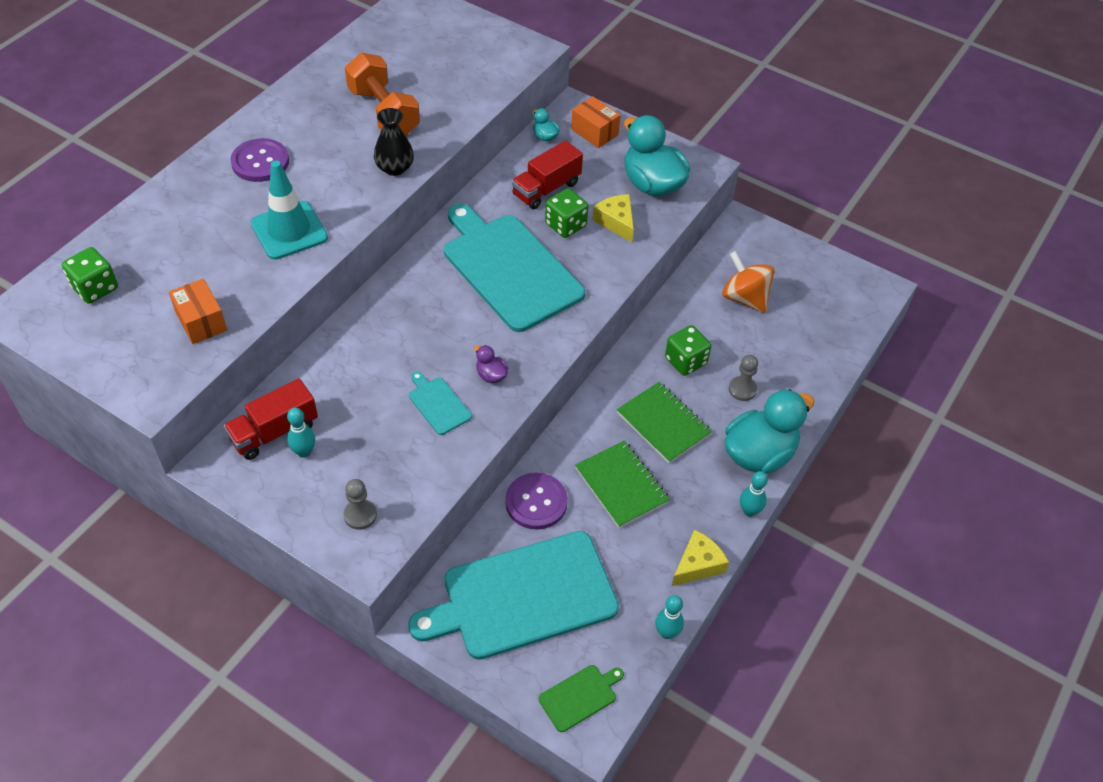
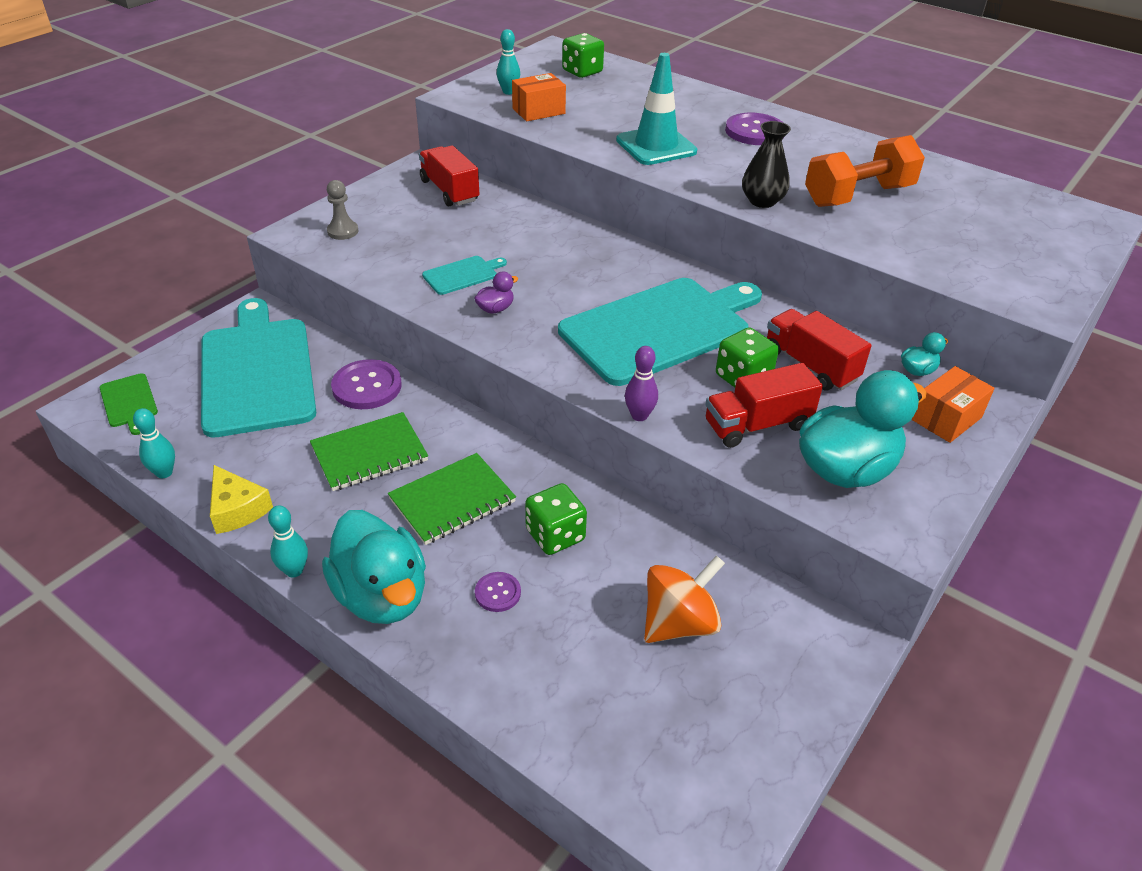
camera: 95 degrees right, 10 degrees down
turquoise bowling pin [287,408,315,458] -> turquoise bowling pin moved to [497,29,520,95]
yellow cheese [592,194,634,242] -> red truck [705,363,823,448]
grey pawn [729,355,758,401] -> purple button [475,572,521,612]
none -> purple bowling pin [625,346,658,421]

